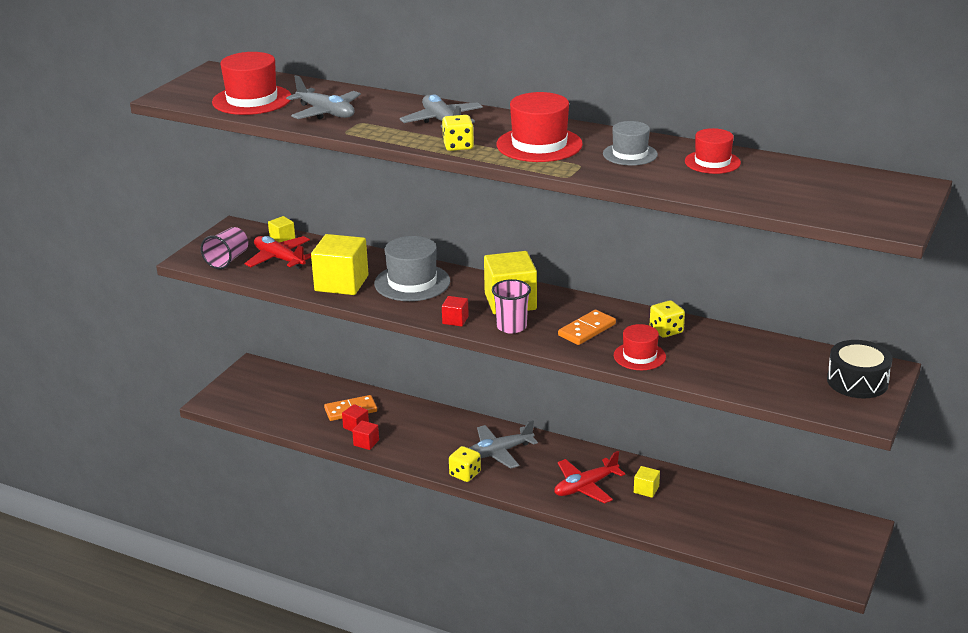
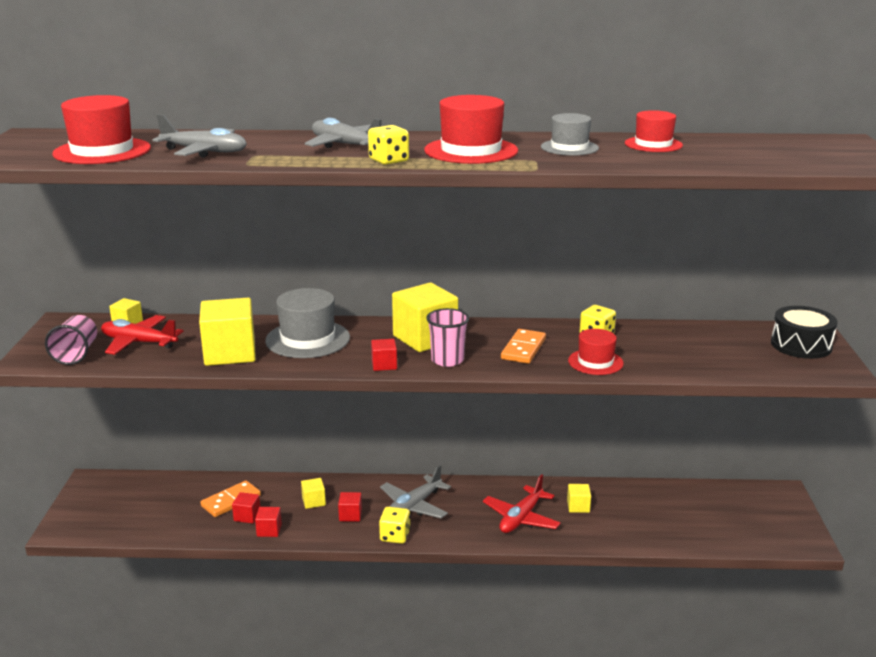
camera: 25 degrees left, 5 degrees down
none -> yellow cube [301,478,326,509]
none -> red cube [338,492,362,522]

